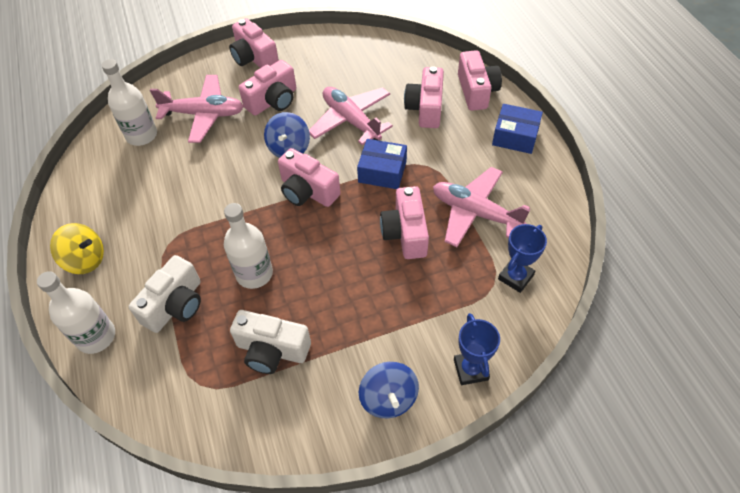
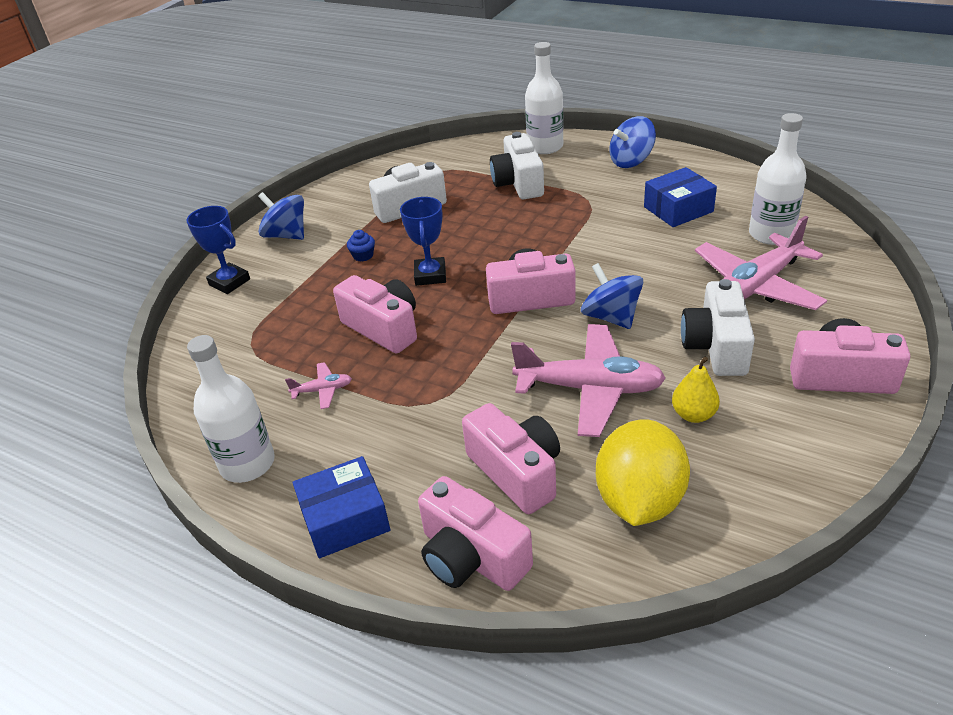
camera: 140 degrees right, 15 degrees down
yellow spinning top [50,223,104,274] -> blue spinning top [609,116,656,168]
white bottle [224,203,273,289] -> white bottle moved to [187,335,275,483]
pink camera [239,60,296,116] -> white camera [681,279,755,376]
blue box [357,139,407,189] -> blue box moved to [644,167,717,227]
pink plane [433,167,530,247] -> pink plane [285,362,352,409], size x0.44
blue trophy [498,224,547,293] -> blue trophy moved to [400,197,446,286]
none -> blue cupcake [347,230,375,262]
none -> yellow lemon [596,419,690,526]
none -> yellow pear [672,356,720,423]

